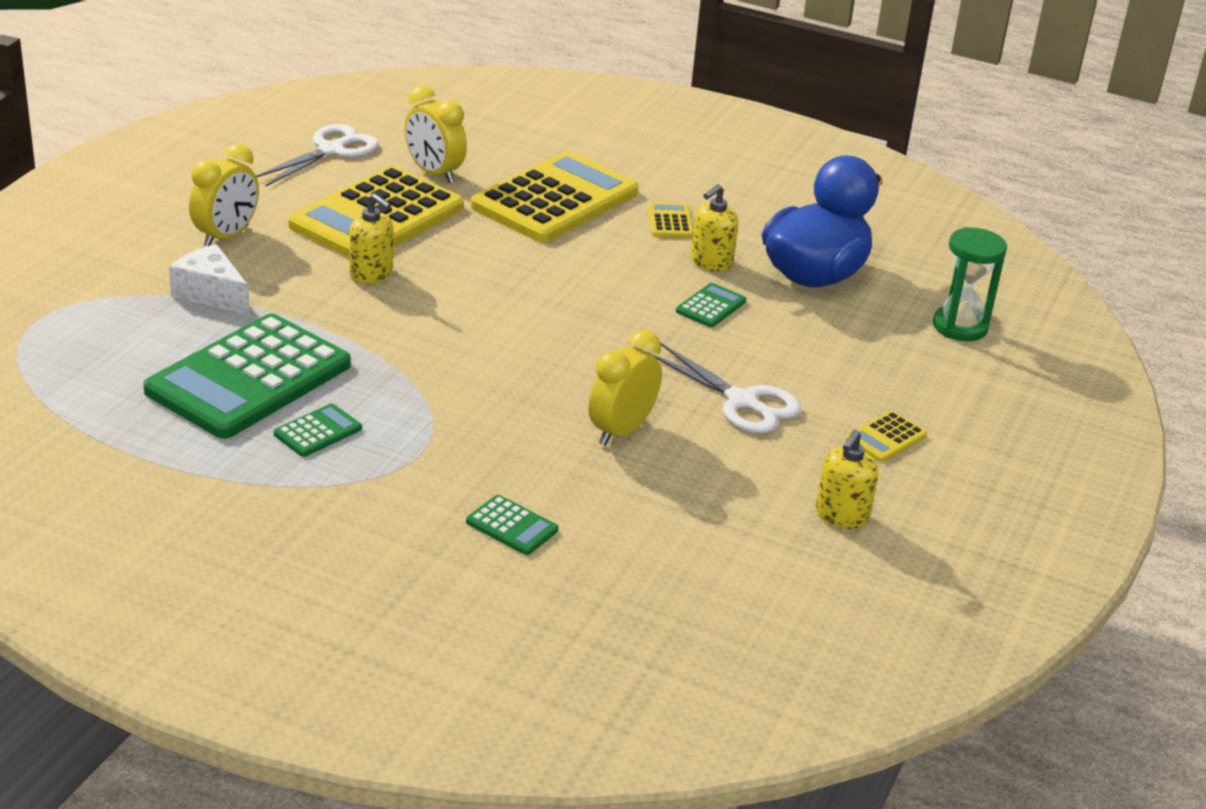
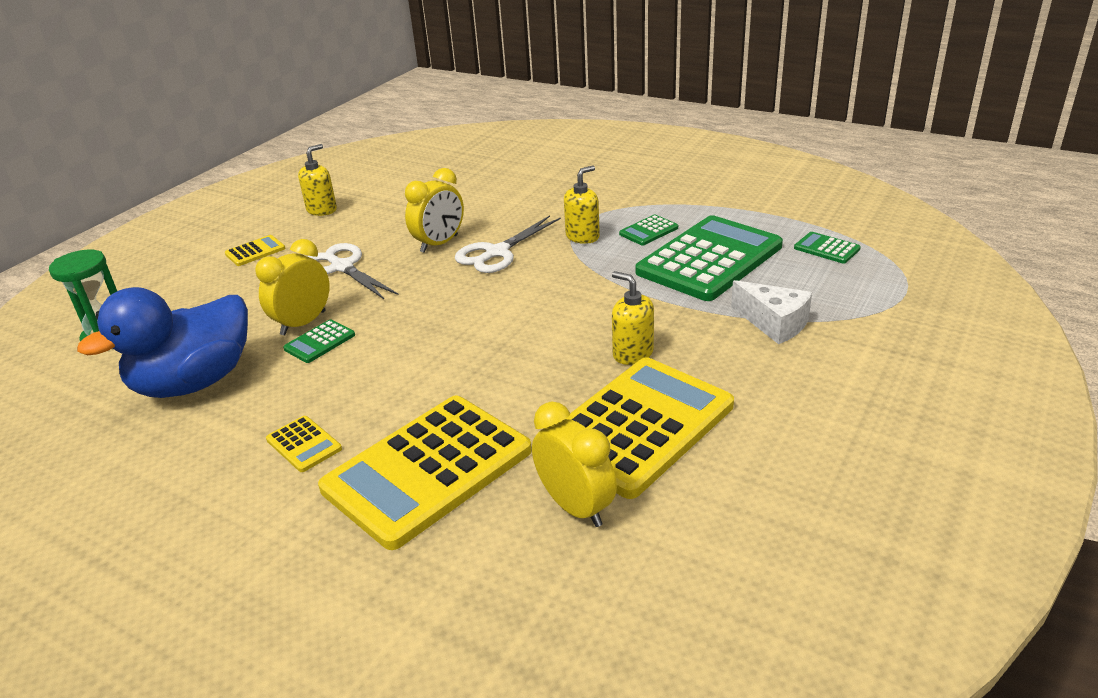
camera: 170 degrees left, 0 degrees up
yellow clock [189,143,259,247] -> yellow clock moved to [255,239,330,335]
white scissors [256,124,379,187] -> white scissors moved to [455,215,561,273]
green calculator [466,495,558,555] -> green calculator moved to [794,232,861,264]
yellow calculator [648,202,693,238] -> yellow calculator turned 45 degrees counterclockwise [266,416,342,472]
yellow soap dispenser [691,184,738,272] -> yellow soap dispenser moved to [564,165,600,244]

